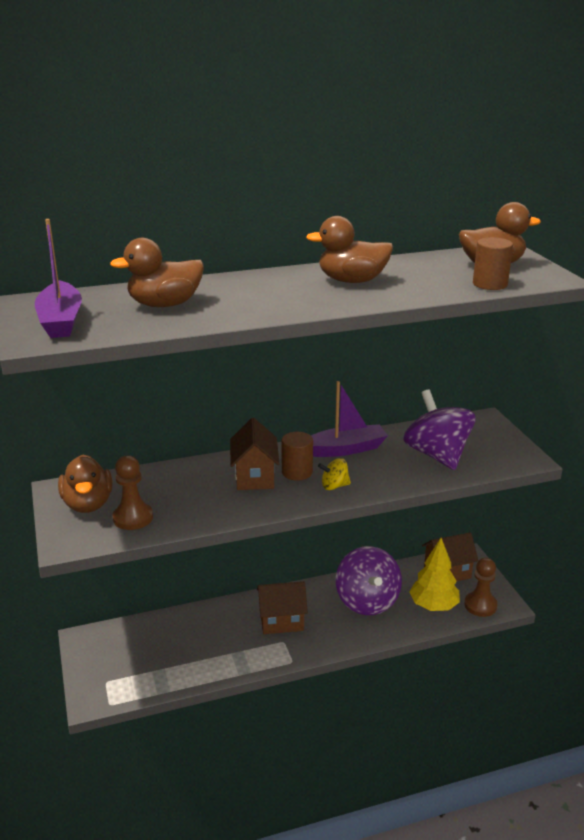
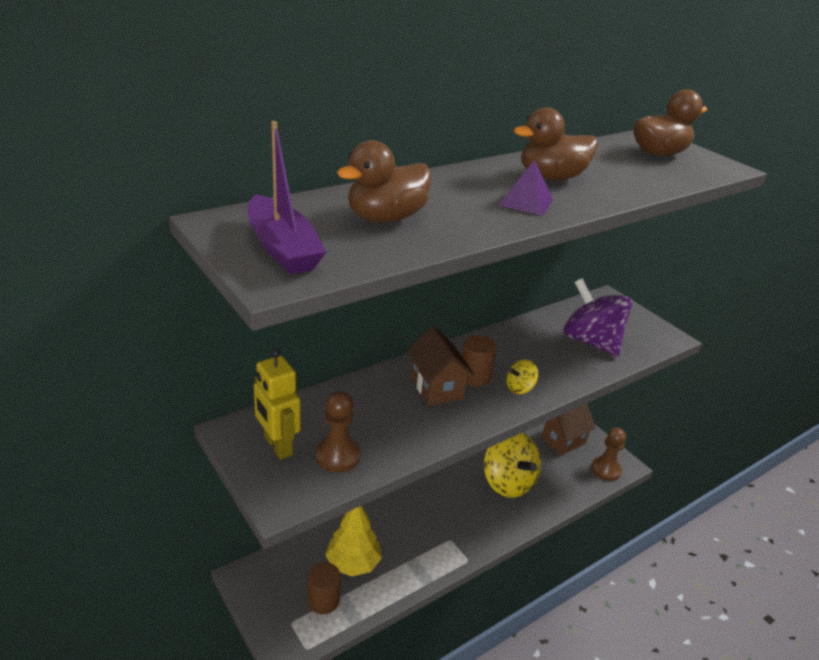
camera: 20 degrees left, 5 degrees up
brown duck [58,455,112,513] -> yellow robot [254,348,301,460]
brown house [257,581,308,634] -> none
purple boat [311,381,388,457] -> none
purple spinning top [336,546,402,615] -> yellow spinning top [483,433,541,498]
yellow tree [409,538,460,611] -> yellow tree moved to [325,506,382,577]
brown cylinder [473,237,513,290] -> brown cylinder moved to [308,562,341,614]
none -> purple pyramid [499,160,553,216]

